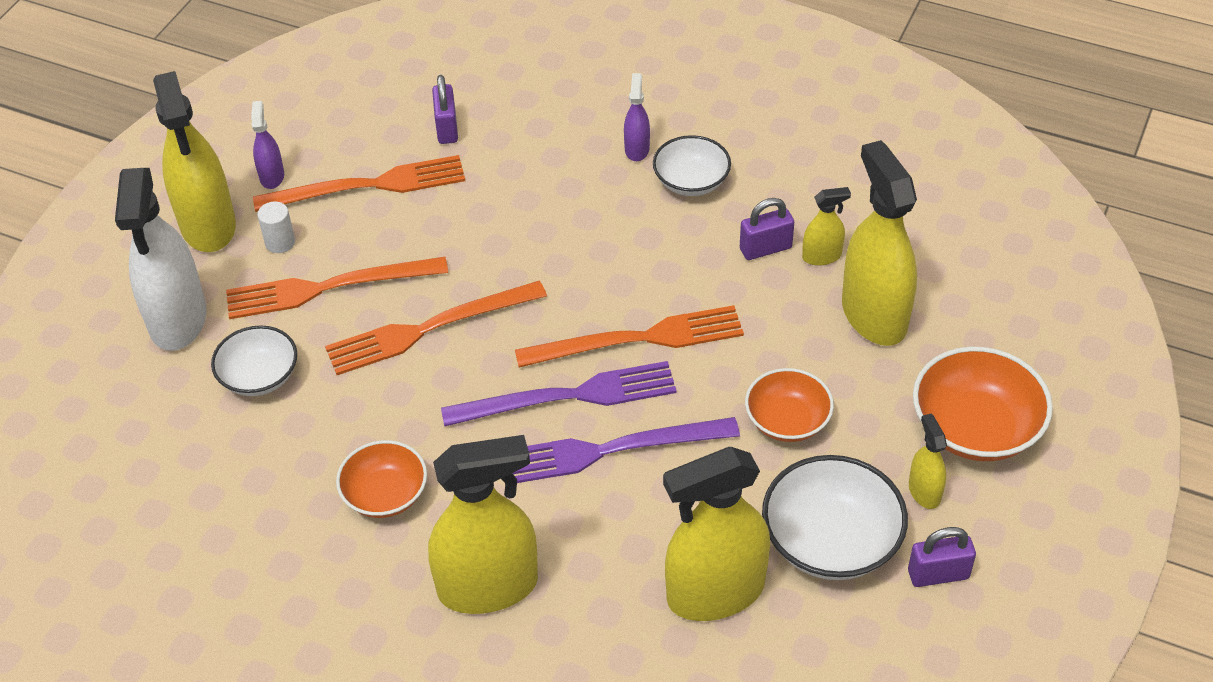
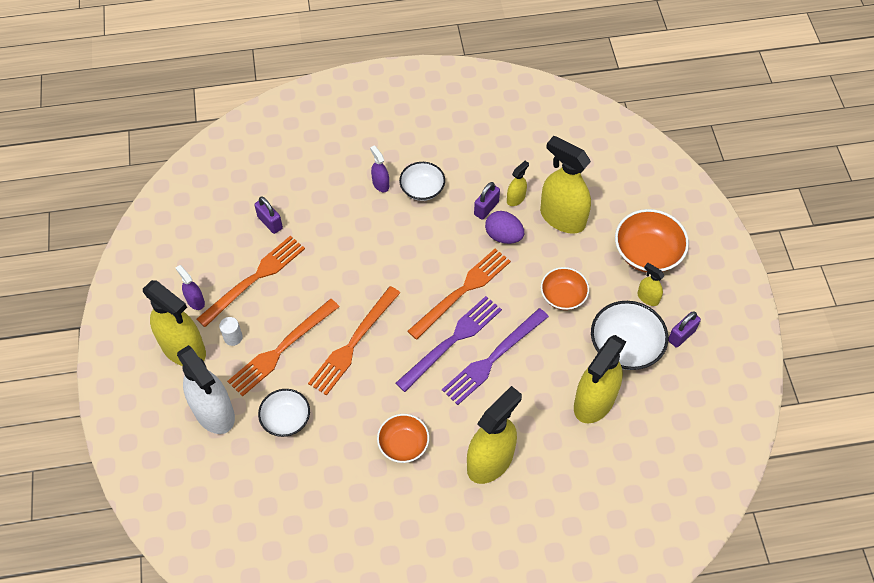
camera: 35 degrees left, 10 degrees up
none -> purple egg [485,211,524,244]

